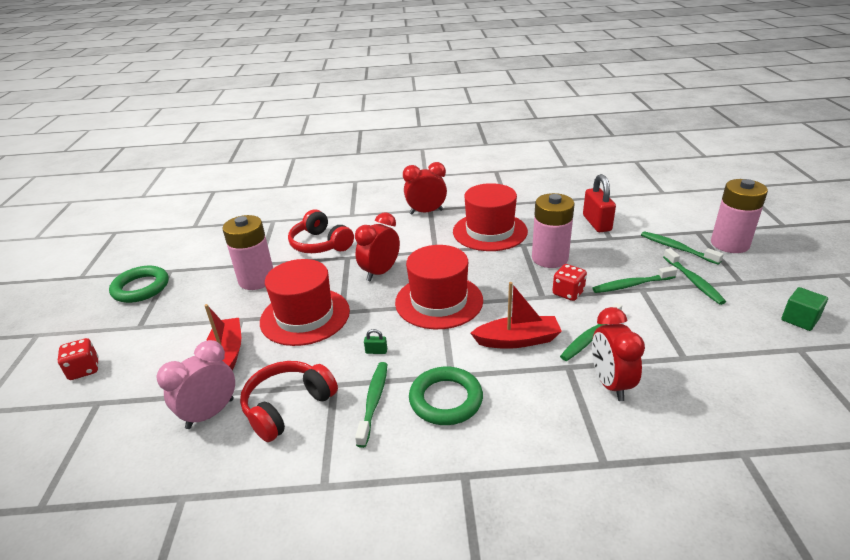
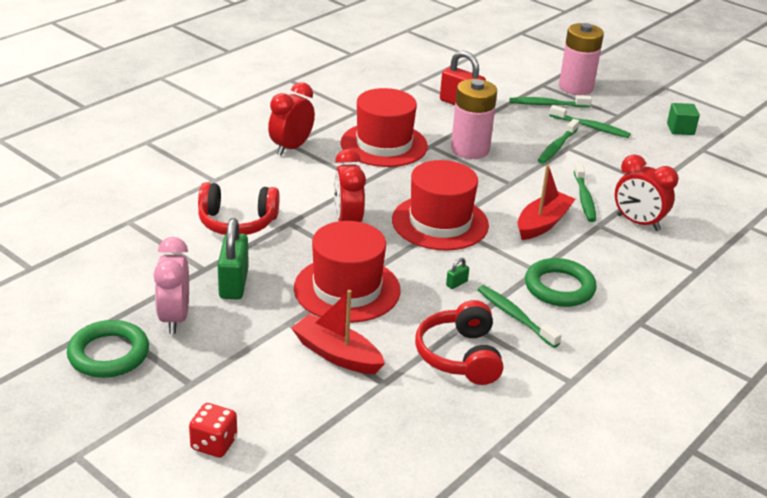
camera: 50 degrees left, 0 degrees up
pink clock [157,340,235,429] -> pink clock moved to [153,237,189,334]
pink battery [222,215,273,290] -> green padlock [218,218,249,300]
red dice [552,264,587,301] -> none

